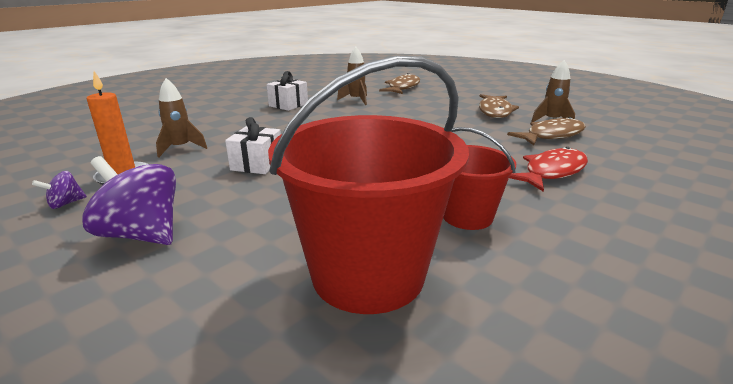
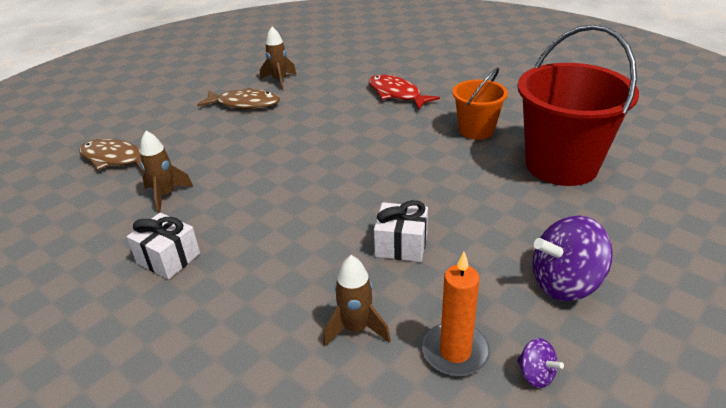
camera: 90 degrees left, 10 degrees up
purple spinning top [82,156,176,245] -> purple spinning top turned 45 degrees clockwise [533,215,613,301]
red bucket [443,127,516,230] -> orange bucket [452,68,508,140]
brown fish [507,117,586,145] -> none

